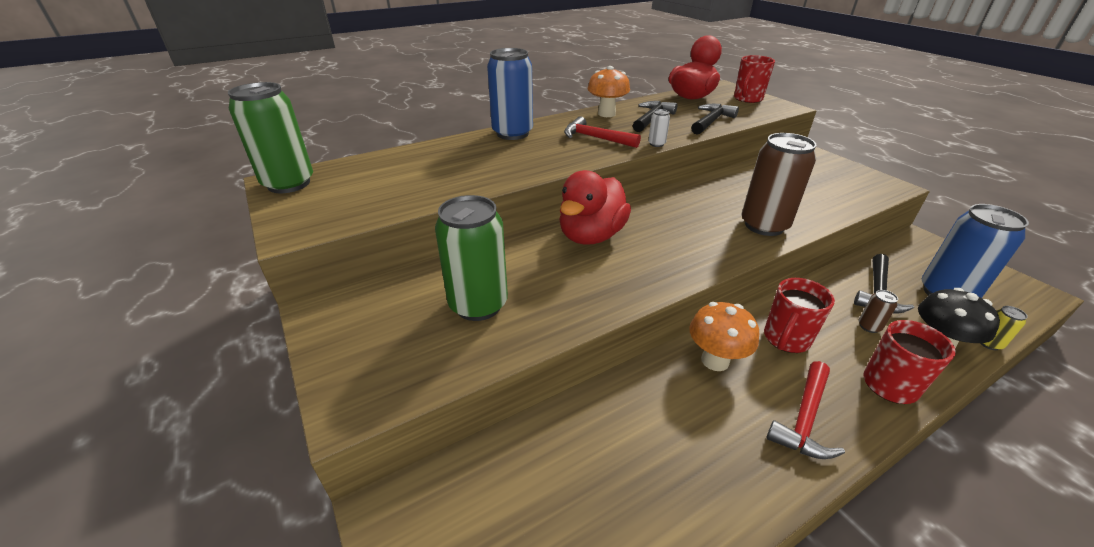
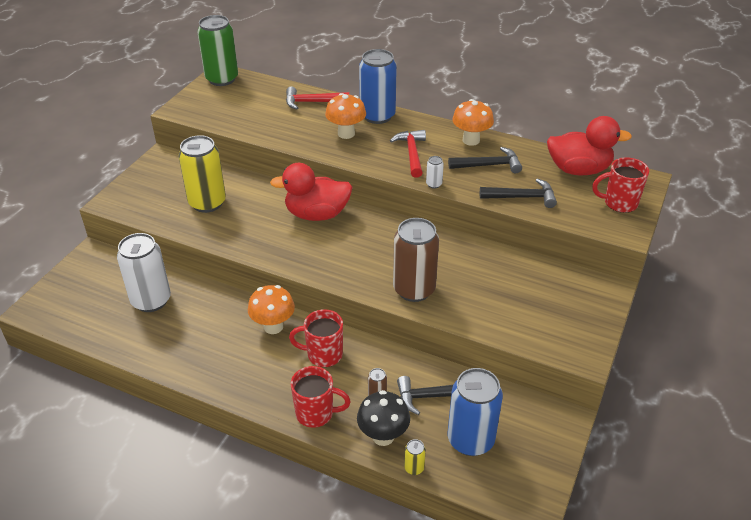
camera: 55 degrees right, 5 degrees up
green can [435,195,508,321] -> yellow can [179,135,226,213]
red hammer [766,361,845,459] -> red hammer moved to [286,86,349,110]
none -> white can [117,233,171,312]
none -> orange mushroom [325,93,366,139]

